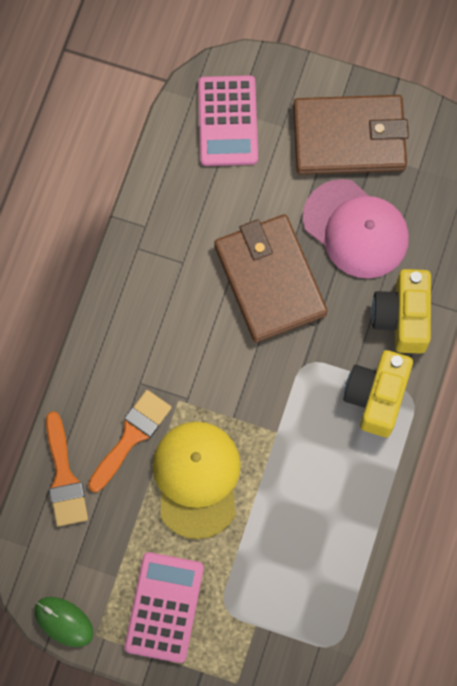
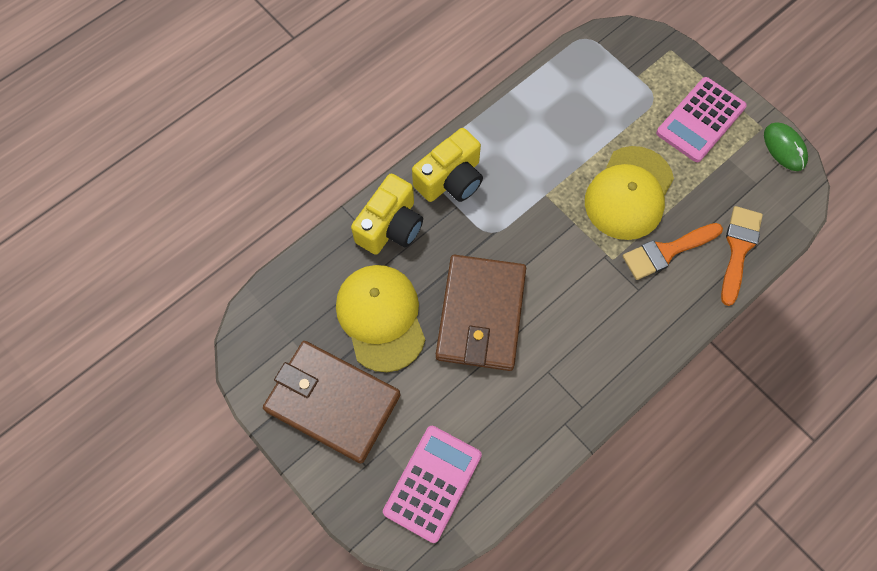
camera: 150 degrees left, 5 degrees down
pink cap [303,179,409,279] -> yellow cap [336,265,425,372]

